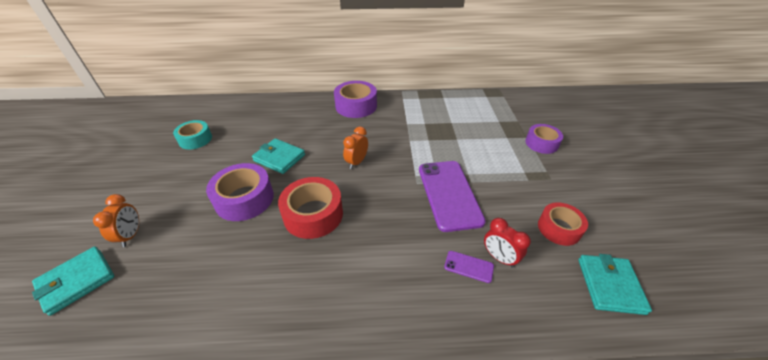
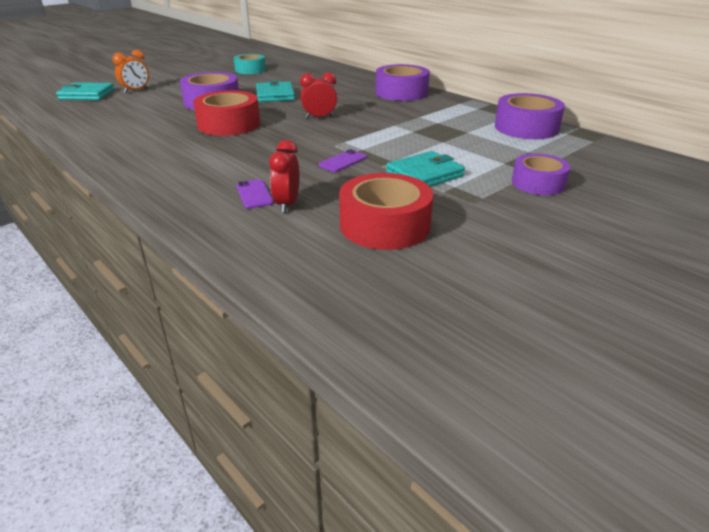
camera: 50 degrees right, 10 degrees down
orange clock [343,126,368,169] -> red clock [300,72,337,119]
purple phone [419,161,486,232] -> purple phone [318,149,367,172], size x0.43
red tape [538,203,588,246] -> red tape [339,173,433,250], size x1.51
turquoise wallet [578,254,652,315] -> turquoise wallet moved to [386,151,465,187]
none -> purple tape [495,93,565,139]

